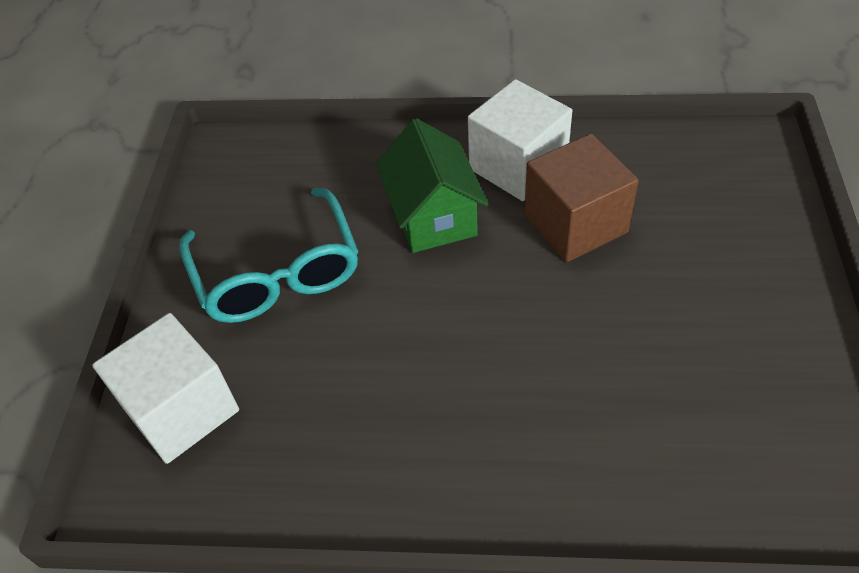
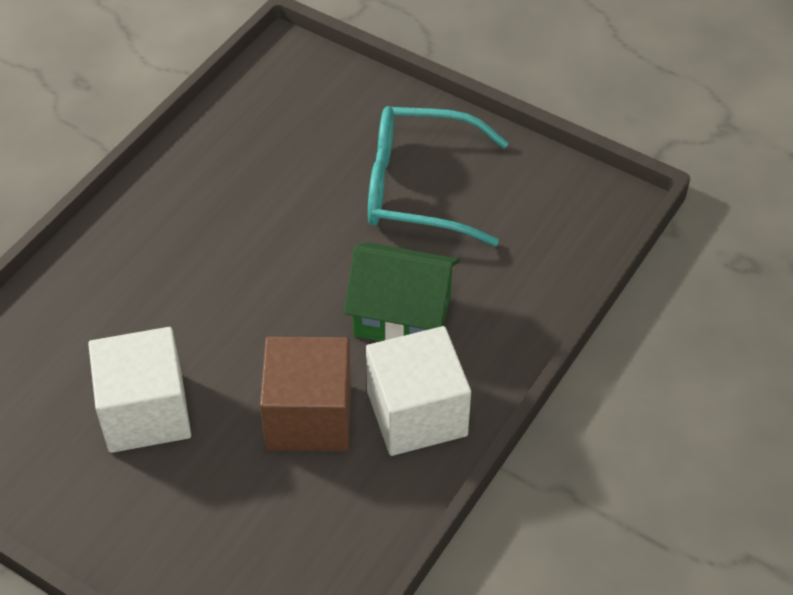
camera: 115 degrees right, 0 degrees up
white cube [92,313,239,464] -> white cube moved to [88,327,191,453]

